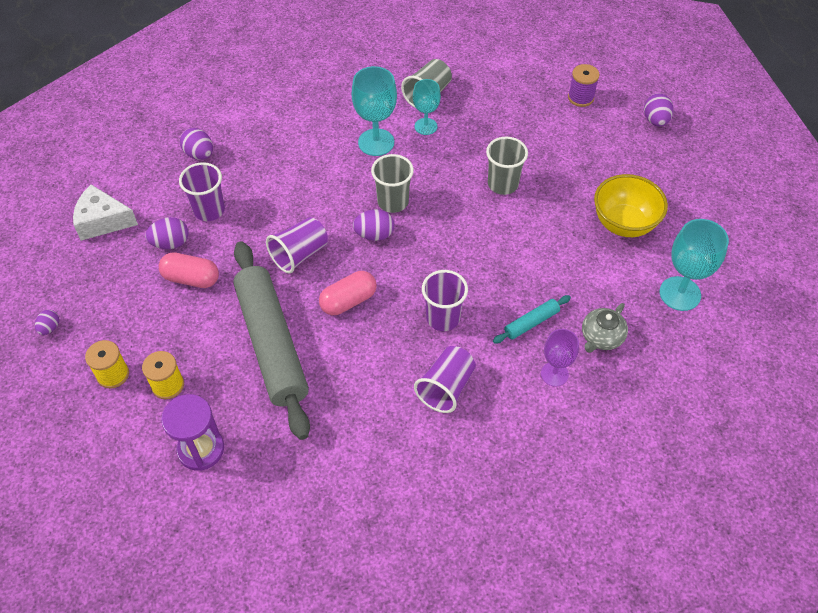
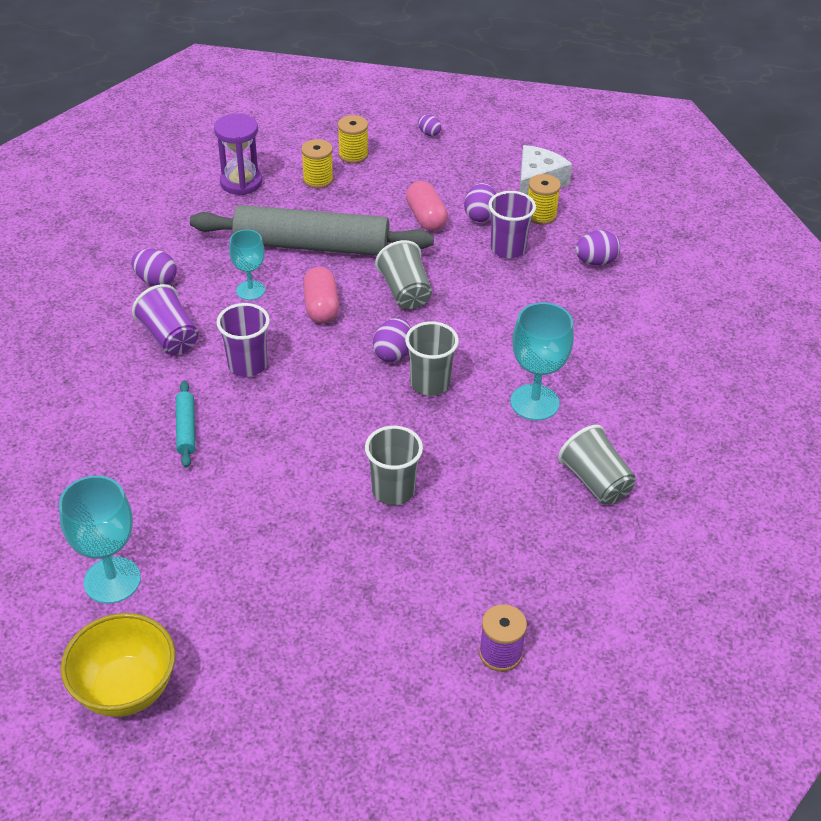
camera: 115 degrees right, 10 degrees down
pink capsule [159,252,219,288] -> pink capsule turned 60 degrees counterclockwise [406,181,448,231]
purple cup [266,217,328,274] -> grey cup [375,240,432,309]
turquoise goblet [413,79,441,135] -> turquoise goblet moved to [229,230,265,300]
purple goblet [541,329,579,387] -> none
grey teapot [582,303,628,353] -> none
yellow bowl [594,174,668,237] -> yellow bowl moved to [61,613,175,717]
purple egg [644,93,674,127] -> purple egg moved to [131,249,177,286]
none -> yellow spool [528,174,561,225]

